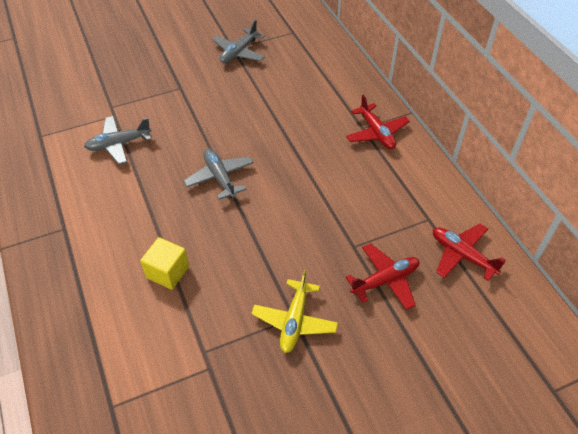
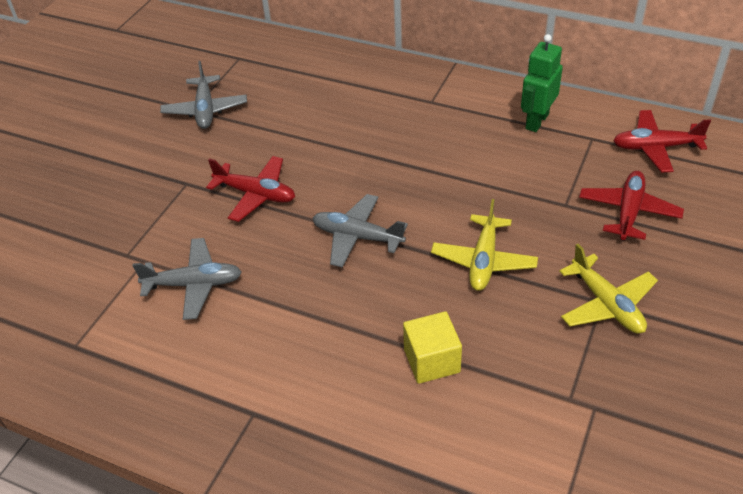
camera: 40 degrees left, 5 degrees down
grey plane [84,116,152,165] -> grey plane turned 120 degrees counterclockwise [132,238,242,320]
red plane [346,94,410,149] -> red plane moved to [206,156,295,222]
none -> yellow plane [431,199,538,291]
none -> green robot [521,34,563,132]

